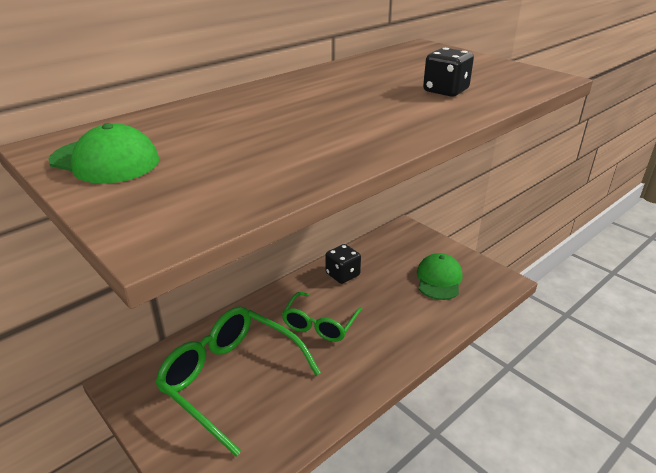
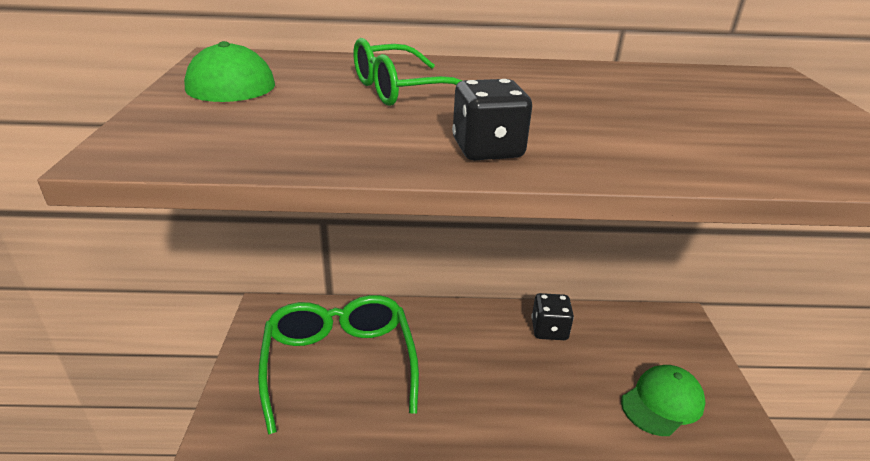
camera: 40 degrees right, 0 degrees up
green glasses [282,292,362,342] -> green glasses moved to [353,38,462,106]
black dice [423,48,474,97] -> black dice moved to [452,79,532,161]

